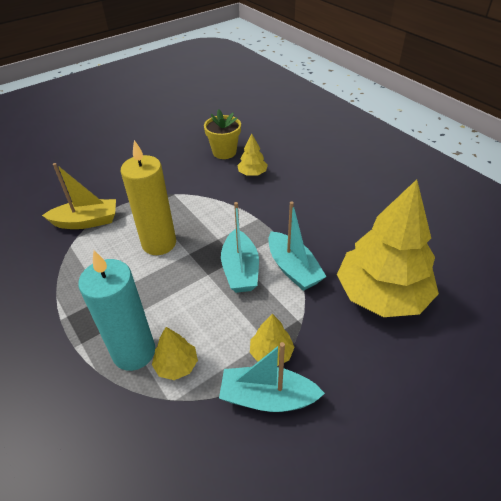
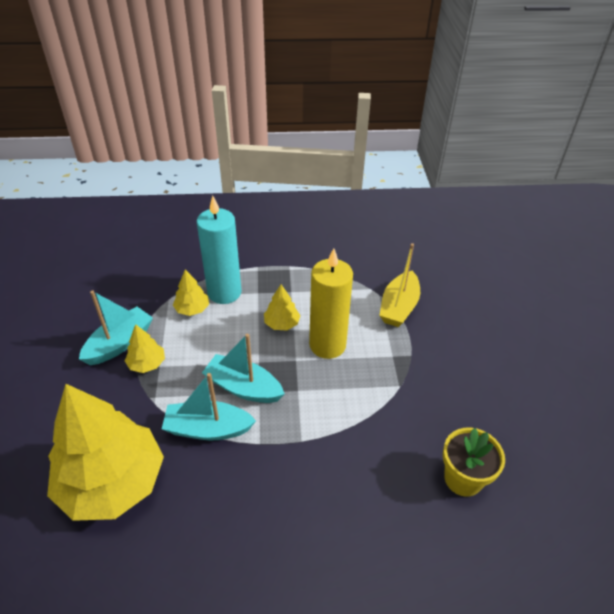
camera: 120 degrees right, 0 degrees up
yellow tree [237,134,268,176] -> yellow tree moved to [264,284,301,330]

